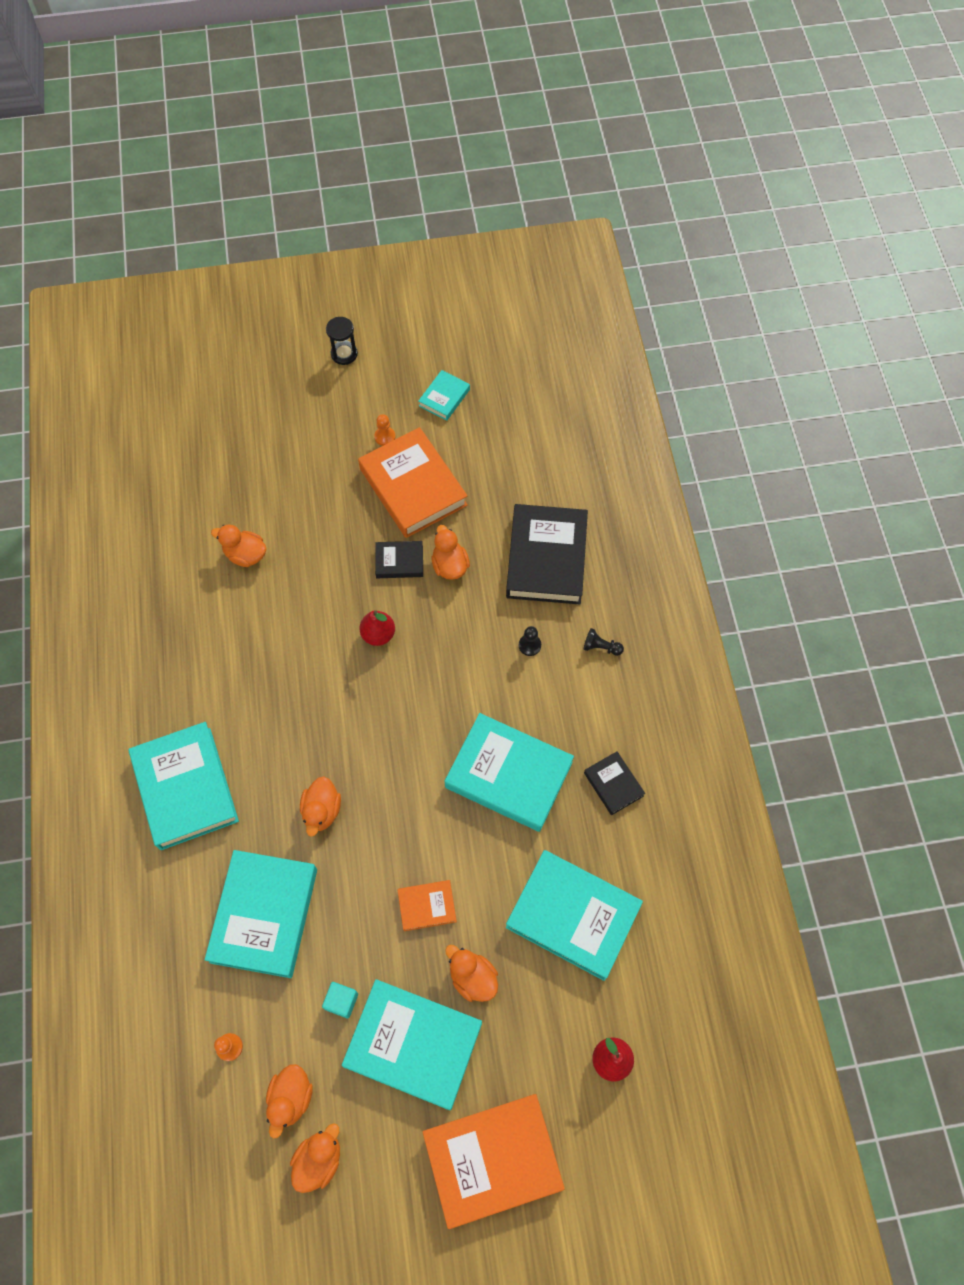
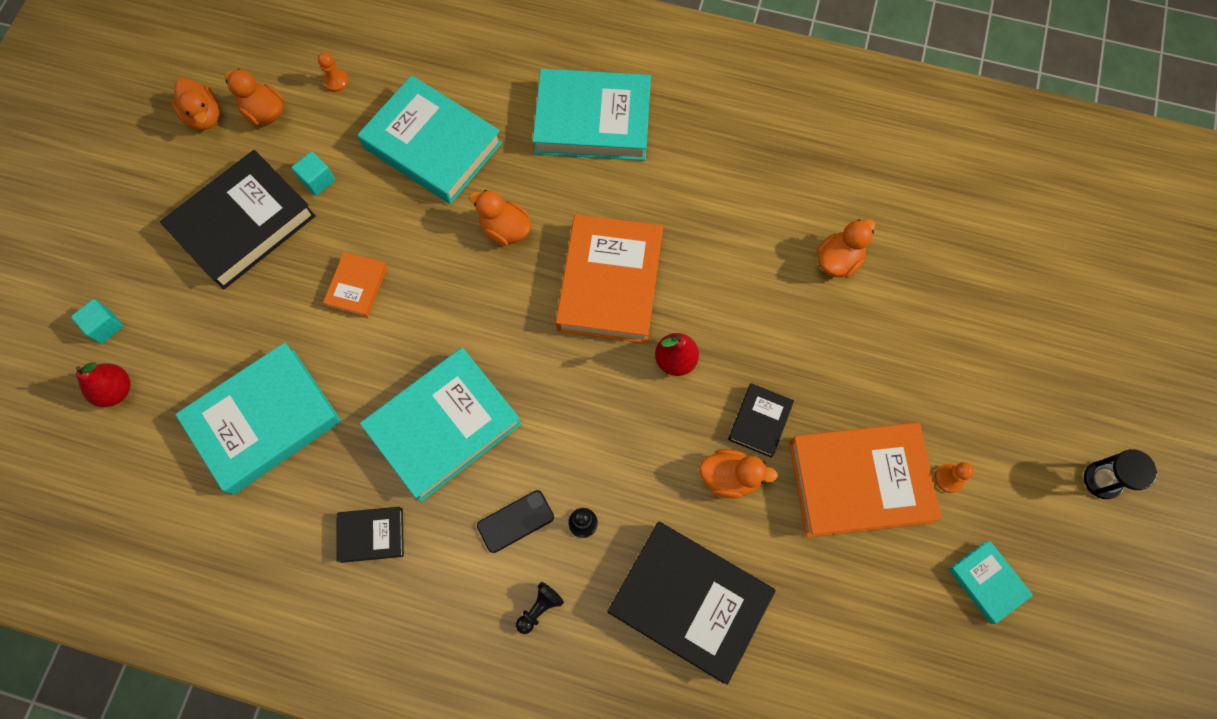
camera: 115 degrees right, 5 degrees up
turquoise book [342,979,482,1110] -> black book [160,150,316,290]
orange book [423,1094,565,1229] -> orange book moved to [555,214,663,344]
orange duck [445,945,498,1002] -> none
none -> turquoise cube [71,299,123,344]
none -> black phone [477,490,554,553]

